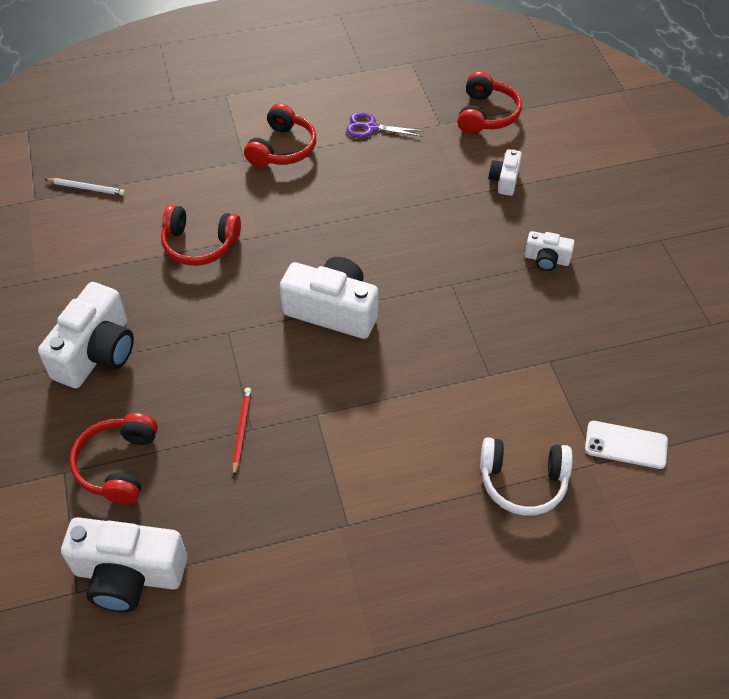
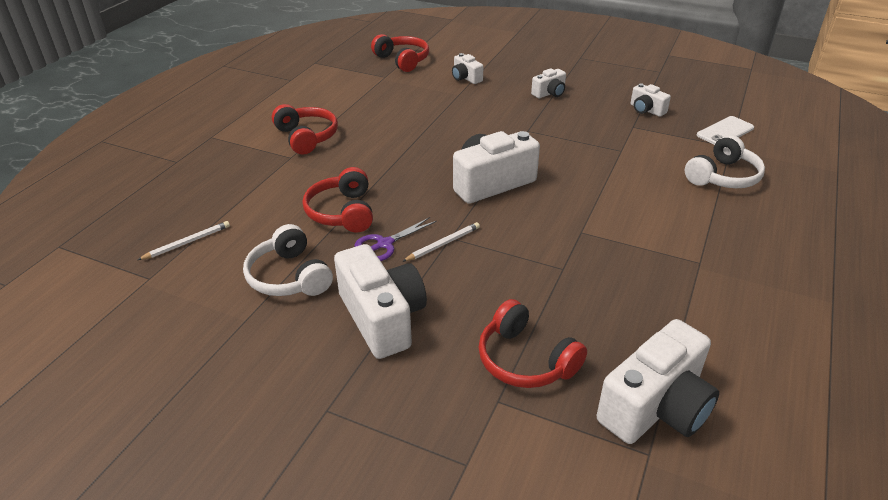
camera: 50 degrees left, 15 degrees down
red headphones [161,205,241,266] -> red headphones turned 120 degrees clockwise [303,167,373,232]
red pencil [232,387,251,476] -> none
purple scissors [346,112,424,138] -> purple scissors moved to [354,217,437,261]
none -> white headphones [243,224,333,296]
none -> white pencil [402,222,480,262]
none -> white camera [631,83,671,117]

